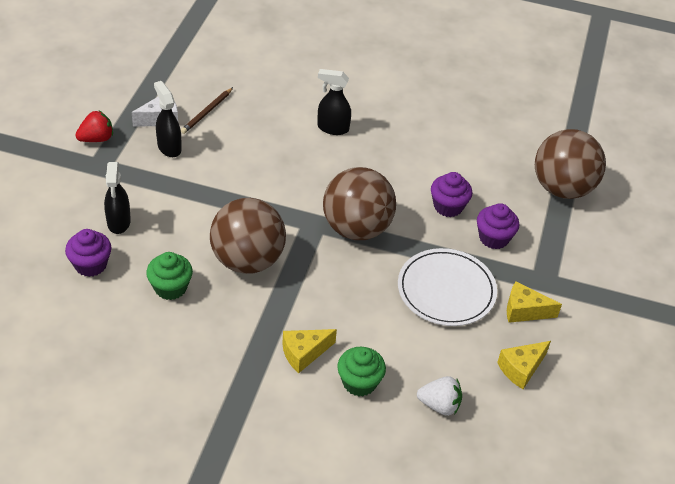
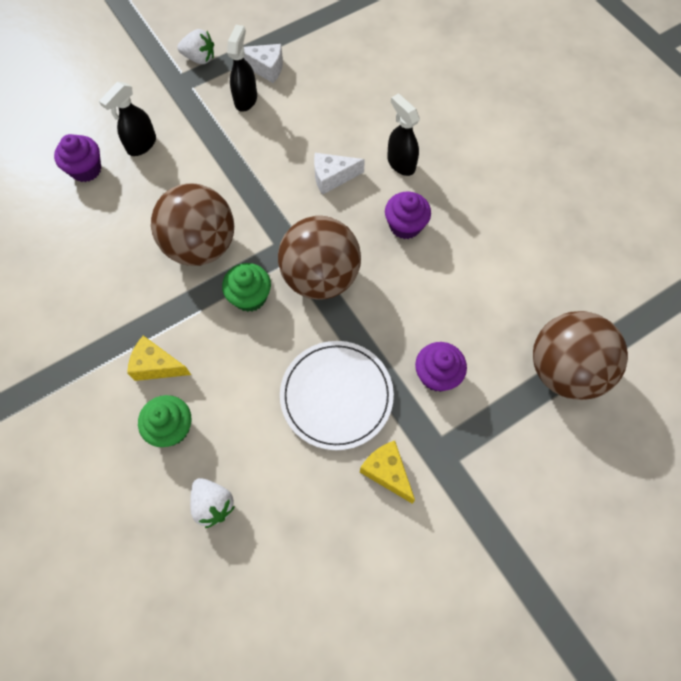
camera: 45 degrees right, 20 degrees up
red strawberry [75,111,113,142] -> white strawberry [177,29,214,64]
green cupcake [146,252,193,300] -> green cupcake moved to [222,263,271,312]
brown pencil [181,87,233,134] -> none
purple cupcake [431,172,472,217] -> purple cupcake moved to [385,192,431,239]
yellow cheese [497,341,551,389] -> none
none -> white cheese [314,153,365,195]

